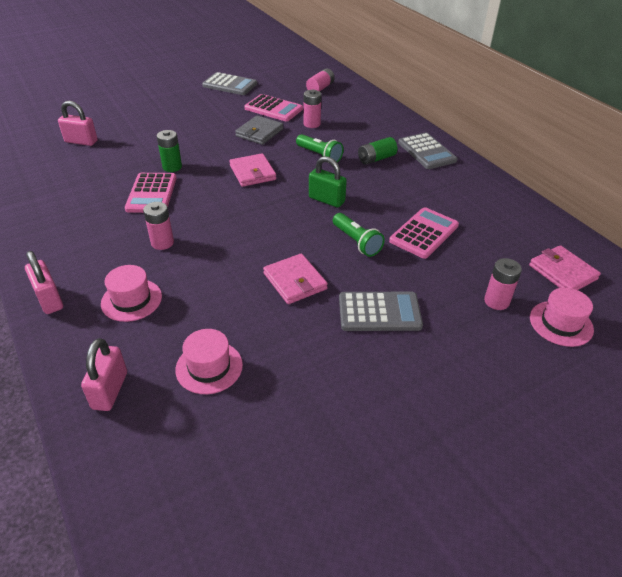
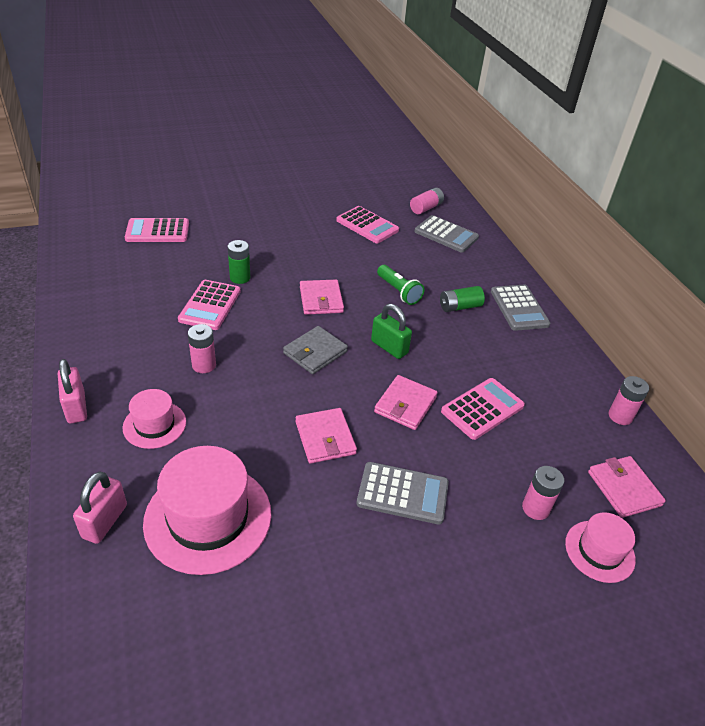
camera: 10 degrees right, 0 degrees up
pink padlock [58,101,98,146] -> pink calculator [125,218,189,242]
pink hat [175,329,243,394] -> pink hat [143,446,272,575], size x1.81
grey calculator [202,72,257,95] -> grey calculator moved to [415,215,479,252]
grey wallet [235,115,283,145] -> grey wallet moved to [283,326,348,374]
pink battery [303,90,321,128] -> pink battery moved to [609,376,649,425]
green flashlight [333,213,385,257] -> pink wallet [374,375,438,430]

